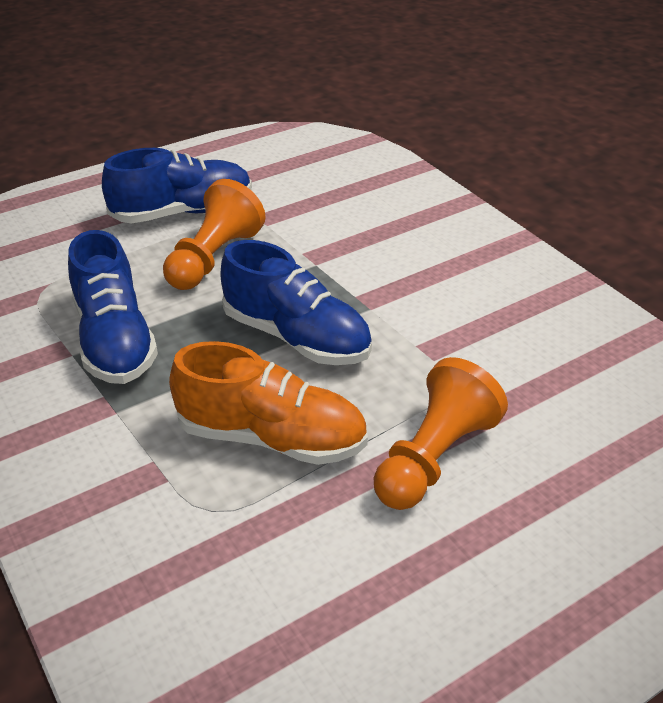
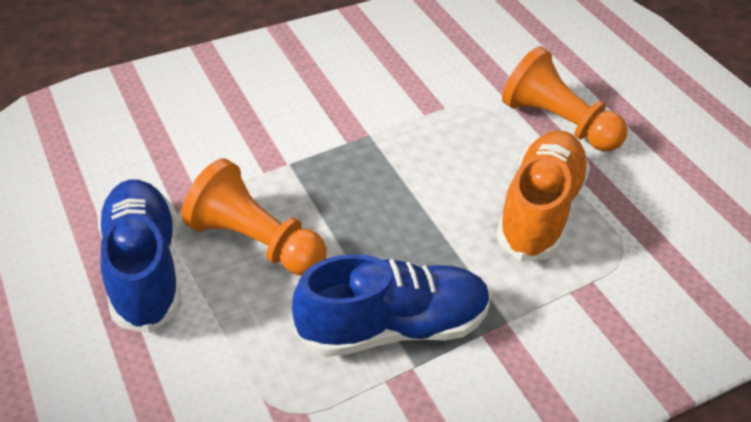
camera: 85 degrees left, 5 degrees up
blue shoe [220,240,372,365] -> none

